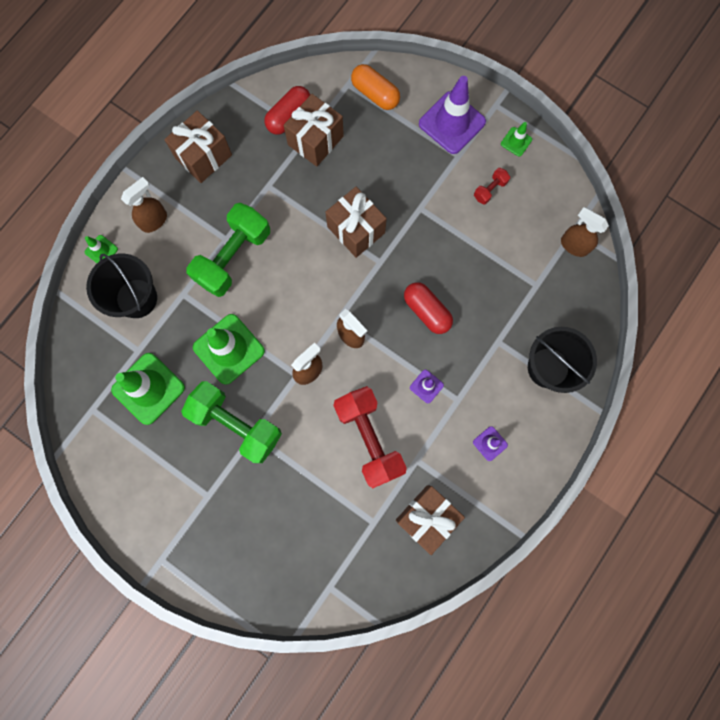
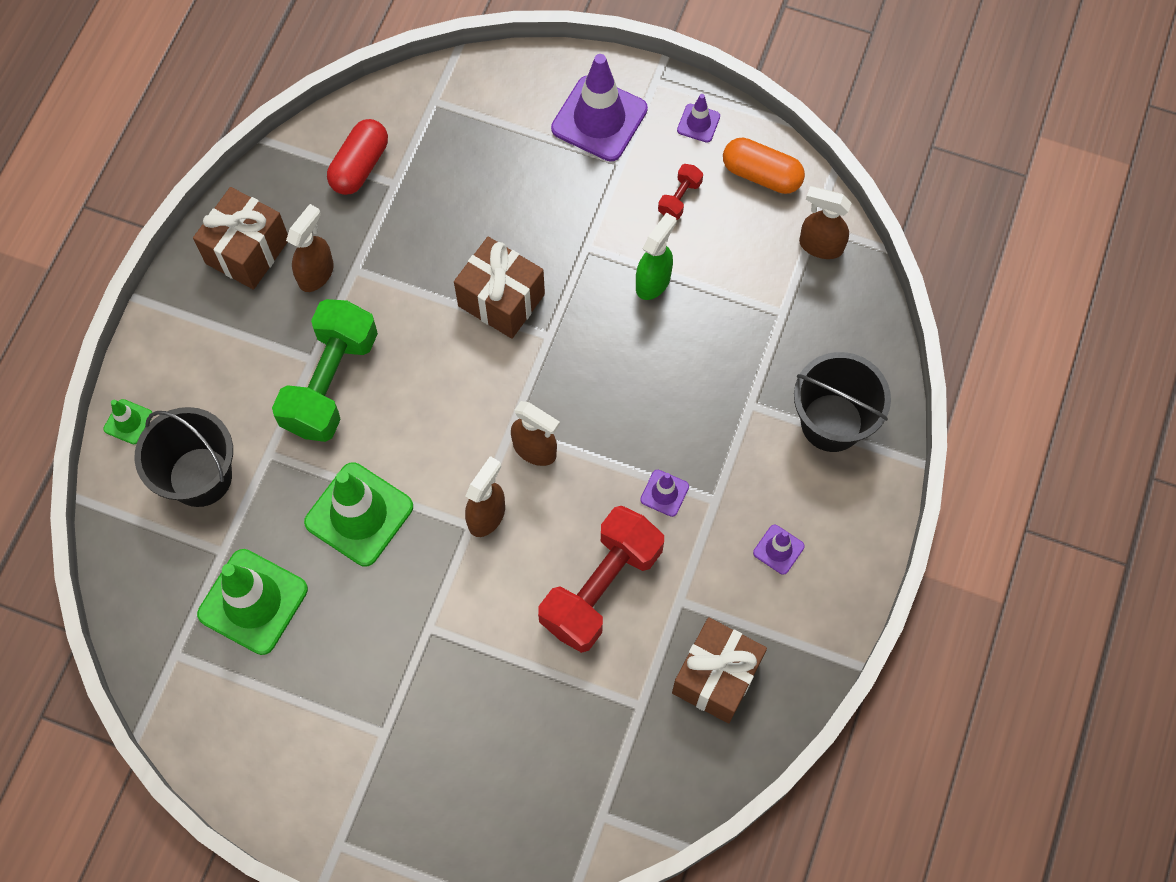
camera: 15 degrees left, 10 degrees down
brown spray bottle [121,177,167,233] -> brown spray bottle moved to [286,204,334,292]
green dumbbell [181,381,282,463] -> none
brown gift [284,94,344,167] -> none
red dumbbell [333,386,407,488] -> red dumbbell turned 75 degrees clockwise [538,506,664,653]
orange capsule [351,64,400,110] -> orange capsule moved to [723,138,805,194]
red capsule [404,282,453,334] -> none
green traffic cone [501,122,532,156] -> purple traffic cone [677,94,720,143]
none -> green spray bottle [636,213,677,300]

